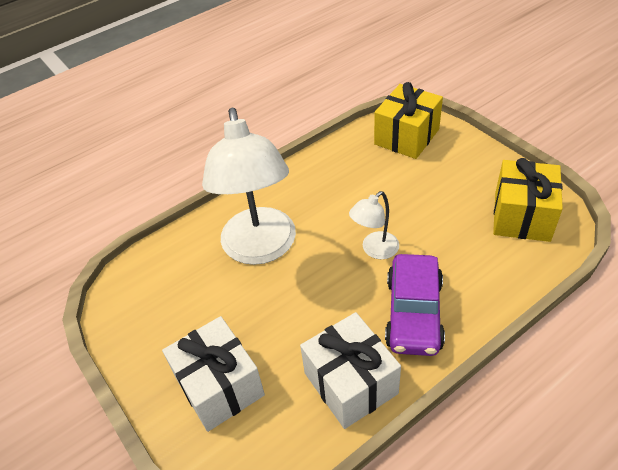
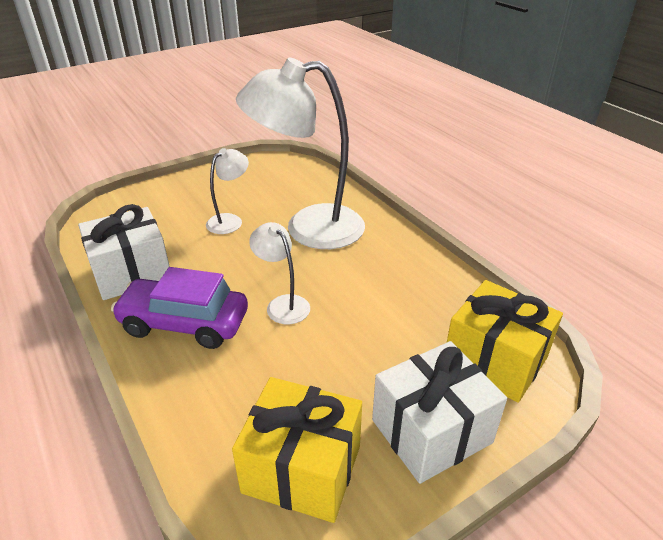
camera: 90 degrees right, 10 degrees down
white gift [162,316,265,432] -> white gift moved to [372,341,507,484]
none -> white lamp [206,148,249,234]

